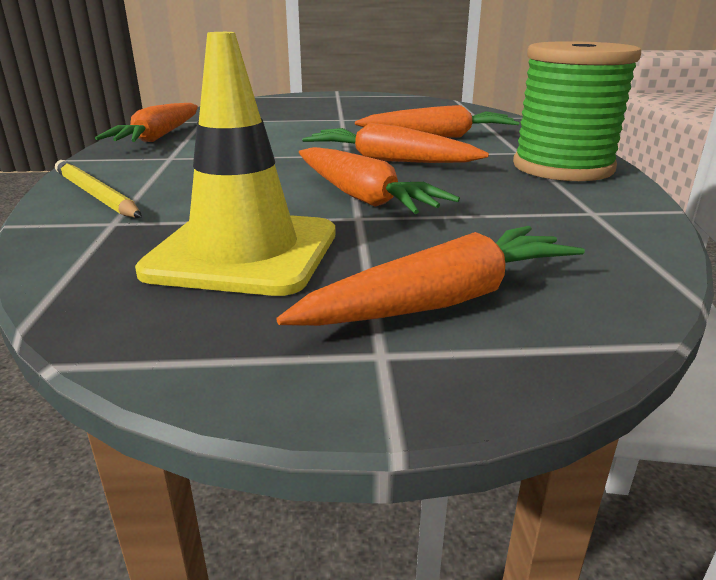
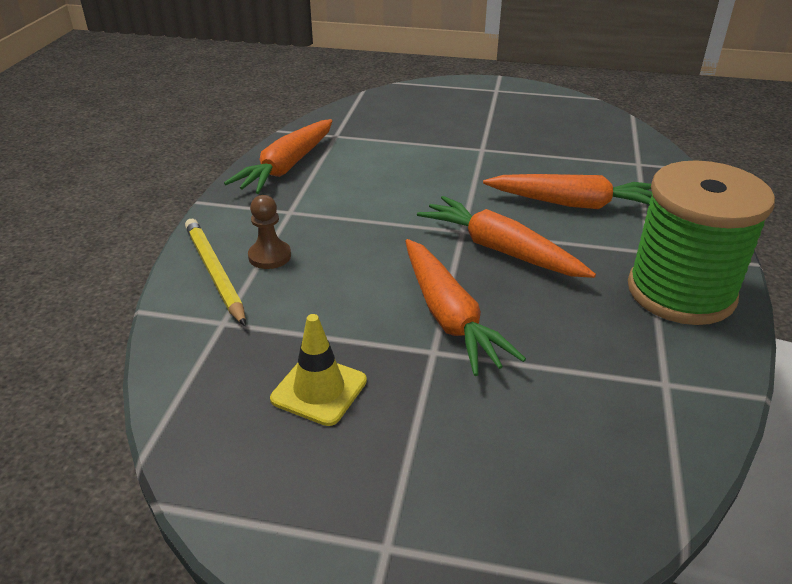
camera: 15 degrees right, 10 degrees up
yellow traffic cone [135,32,335,296] -> yellow traffic cone [270,314,367,426], size x0.55
orange carrot [276,226,585,326] -> none
none -> brown pawn [248,195,291,269]

